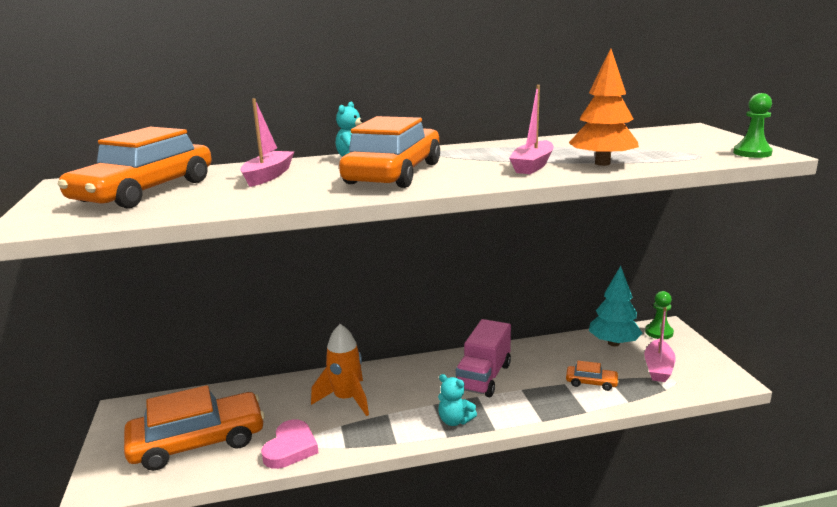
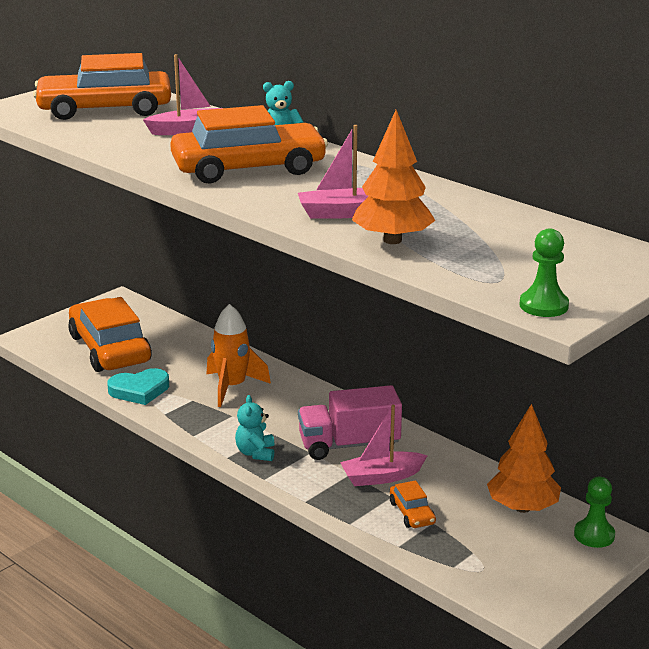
camera: 55 degrees right, 5 degrees up
orange car [124,385,265,471] -> orange car turned 150 degrees counterclockwise [68,297,152,372]
pink heart [261,419,318,469] -> turquoise heart [107,368,169,405]
turquoise tree [589,266,643,346] -> orange tree [487,404,561,513]
pink boat [644,307,676,382] -> pink boat moved to [340,404,428,486]

